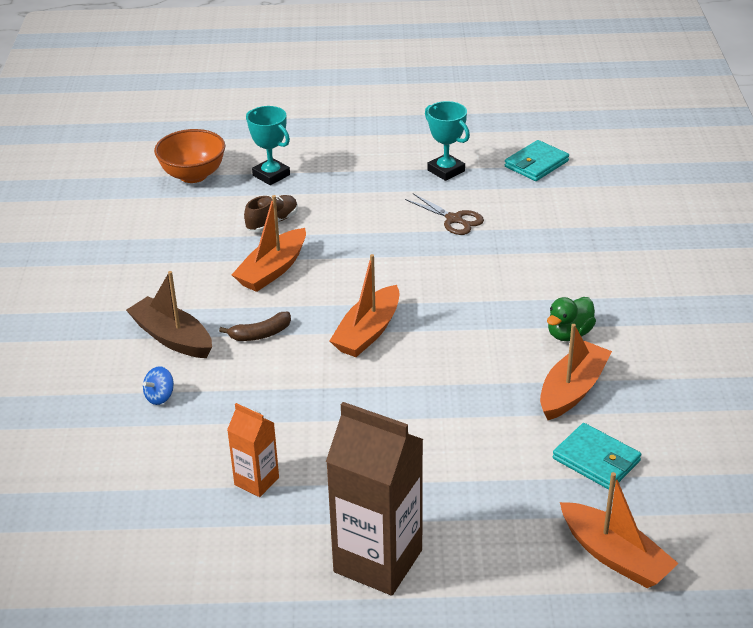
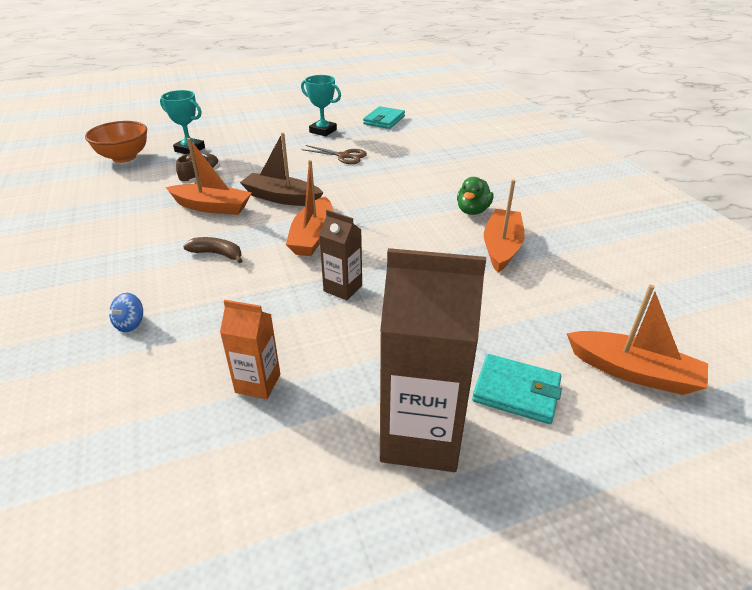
camera: 20 degrees left, 0 degrees up
brown boat [126,271,212,358] -> brown boat moved to [240,132,323,206]
brown banana [219,312,291,341] -> brown banana turned 120 degrees counterclockwise [183,237,243,263]
orange boat [232,195,306,292] -> orange boat turned 90 degrees counterclockwise [166,138,252,215]
turquoise wallet [553,423,641,490] -> turquoise wallet moved to [472,354,562,424]
none -> brown carton [319,210,362,300]

